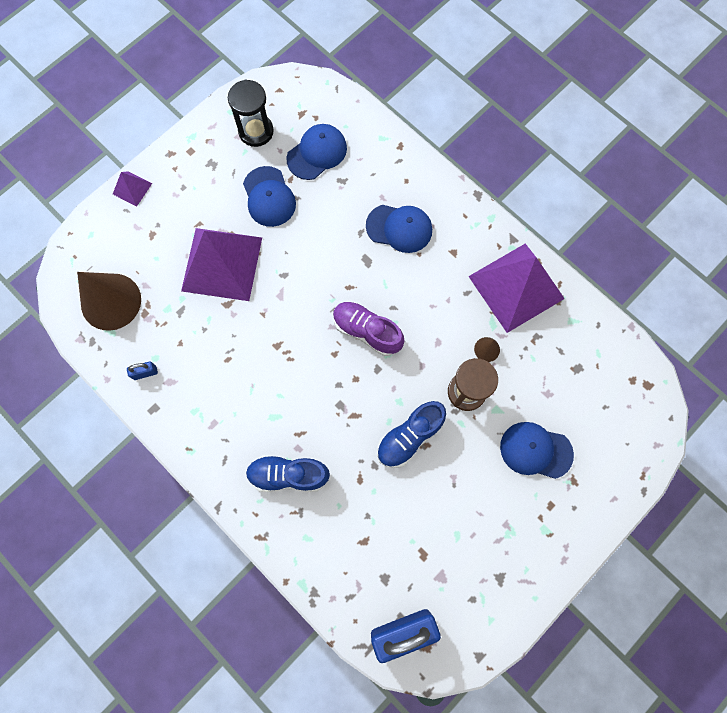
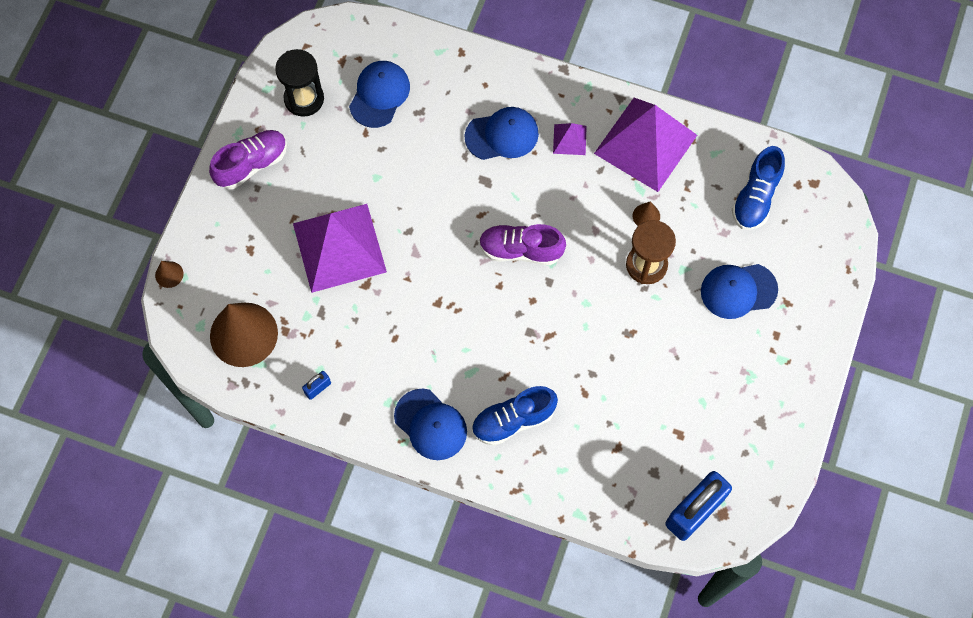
camera: 25 degrees left, 5 degrees down
purple pyramid [113,171,152,207] -> purple pyramid moved to [553,123,587,155]
blue cap [243,166,296,227] -> blue cap moved to [394,389,467,460]
blue shoe [377,401,446,468] -> blue shoe moved to [732,146,785,230]
none -> brown cone [155,261,183,288]
none -> purple shoe [209,130,287,189]

